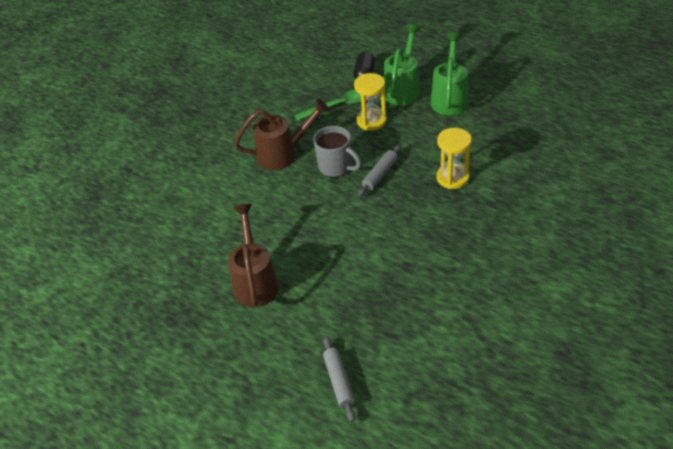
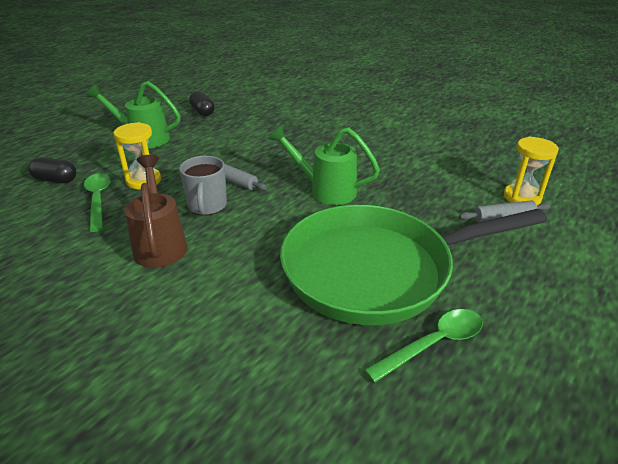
camera: 90 degrees left, 10 degrees down
brown watering can [228,204,279,307] -> green pan [280,205,548,325]
grey mug [313,126,361,177] -> grey mug turned 135 degrees clockwise [179,156,227,216]
green watering can [384,24,420,105] -> green watering can moved to [269,125,380,205]
yellow hourglass [437,128,472,189] -> yellow hourglass moved to [504,137,559,205]
none -> black capsule [189,91,215,116]
none -> green spoon [364,309,483,383]

